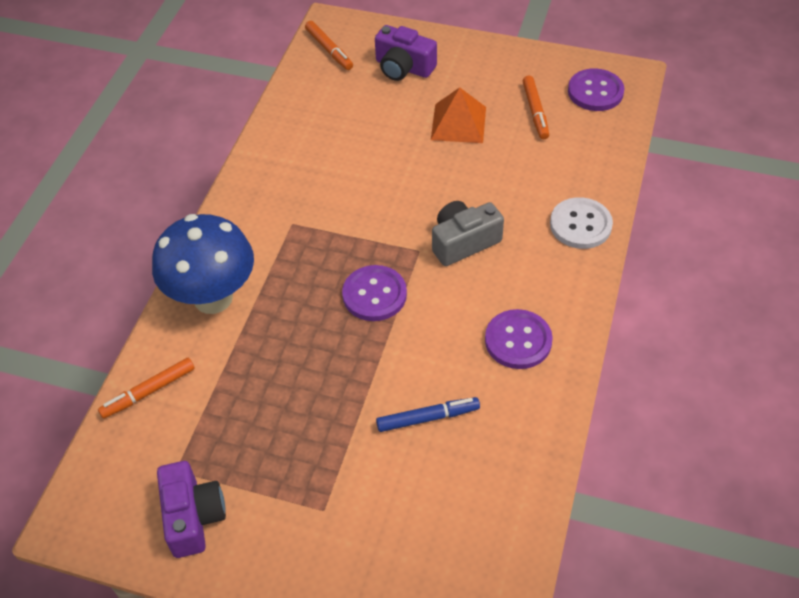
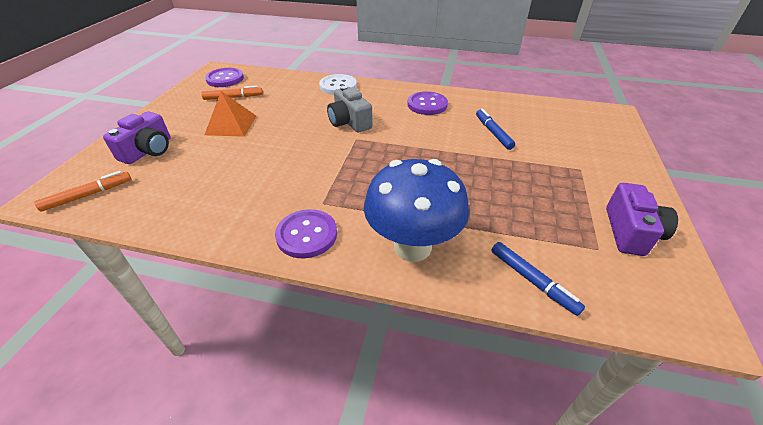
camera: 95 degrees left, 10 degrees down
orange marker [98,358,195,419] -> blue marker [491,242,585,316]
purple camera [157,461,226,558] -> purple camera turned 120 degrees clockwise [606,183,678,256]
purple button [342,265,407,321] -> purple button moved to [275,209,337,259]

